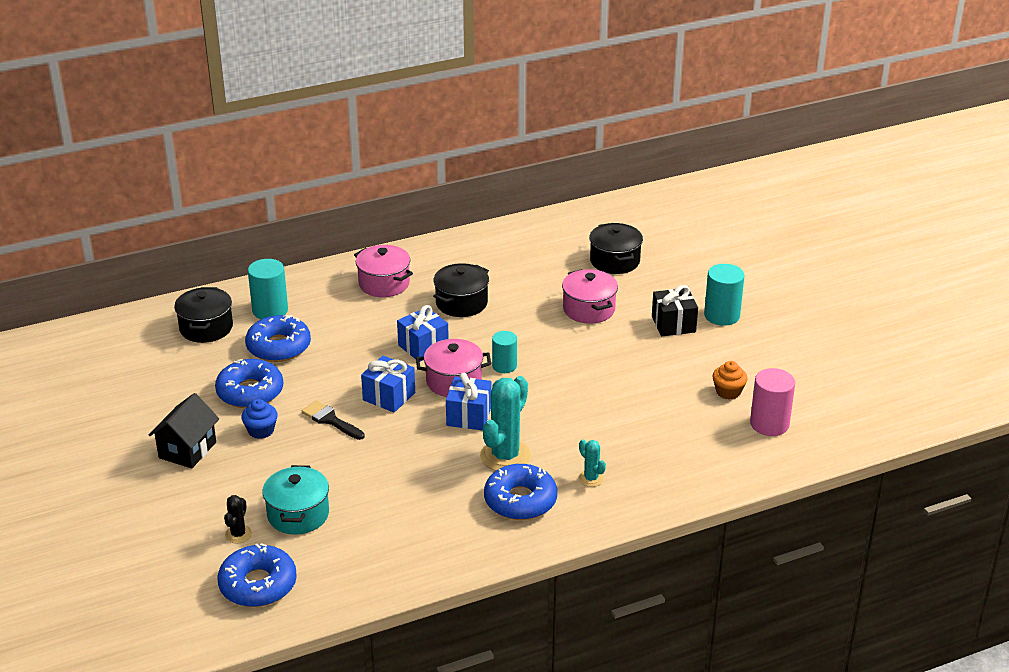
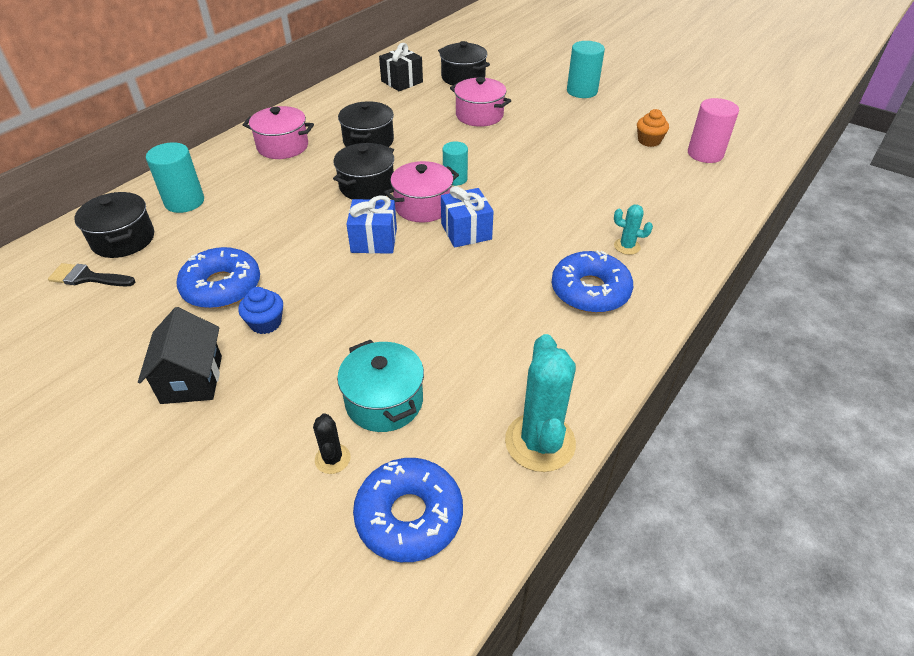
camera: 30 degrees left, 10 degrees up
blue donut [245,315,311,362] -> none
black brush [302,400,365,440] -> black brush moved to [48,263,135,286]
blue gift [397,305,449,361] -> black pot [333,143,394,199]
turquoise cactus [480,376,531,471] -> turquoise cactus moved to [505,334,576,472]
black gift [652,285,698,336] -> black gift moved to [379,43,423,91]

